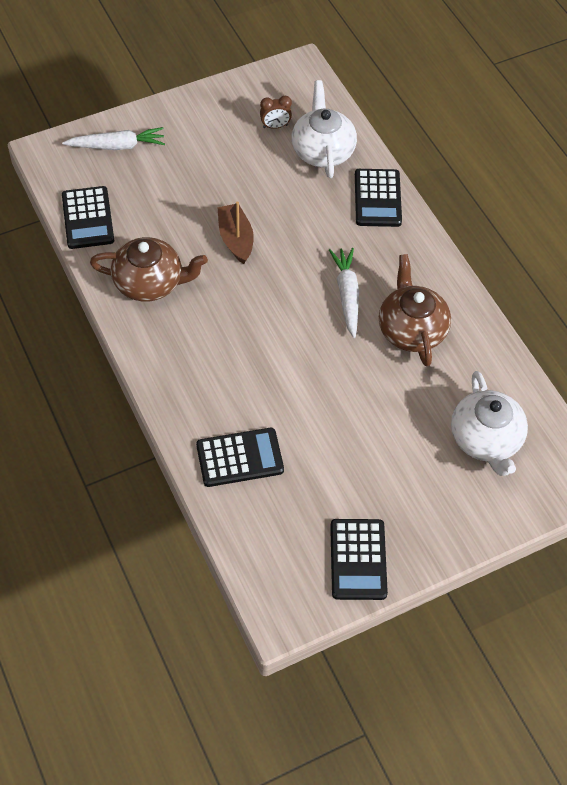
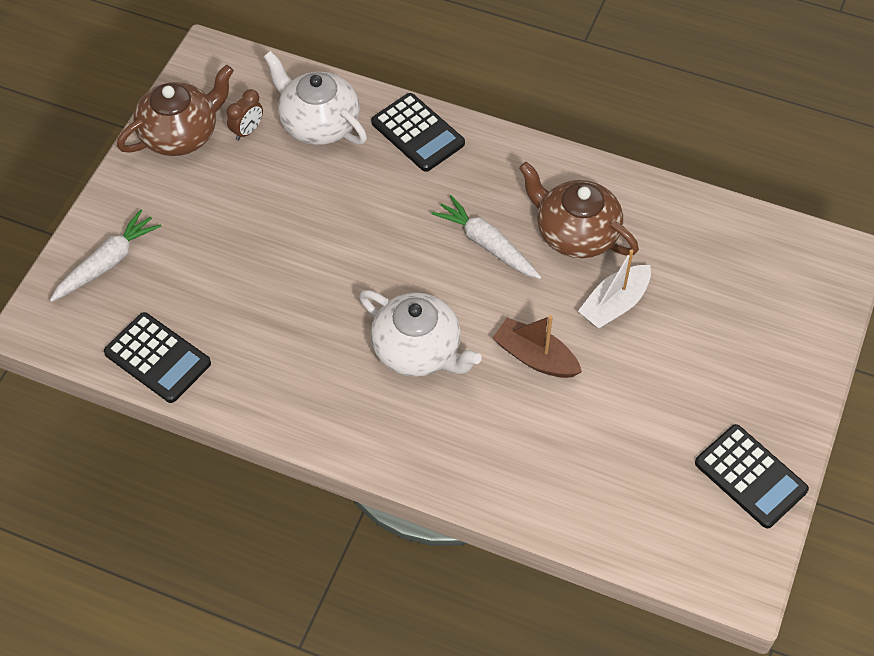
camera: 40 degrees left, 0 degrees up
brown teapot [90,237,208,302] -> brown teapot moved to [117,65,234,156]
black calculator [196,428,284,487] -> none
brown boat [217,201,254,264] -> brown boat moved to [493,315,582,378]
white teapot [451,371,528,476] -> white teapot moved to [359,290,482,377]
none -> white boat [578,249,651,329]

